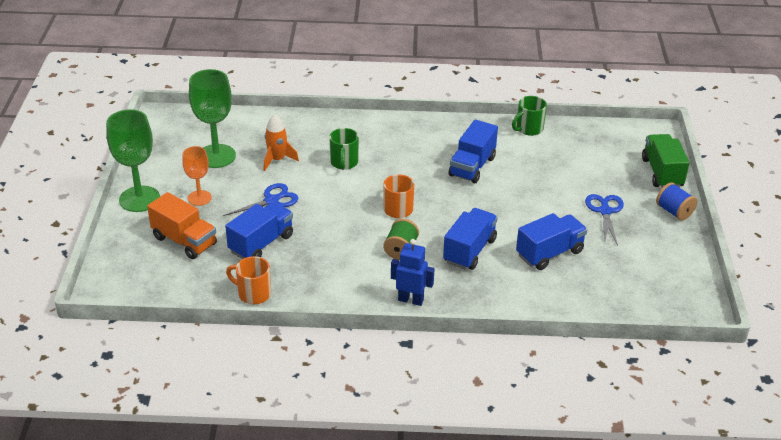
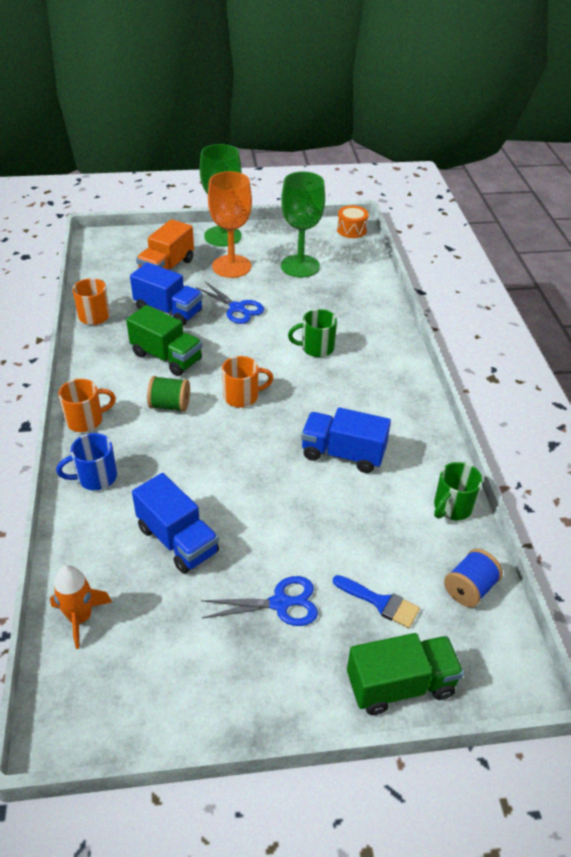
camera: 80 degrees right, 5 degrees up
orange goblet [182,146,212,206] -> orange goblet [208,171,252,278], size x1.69
orange rocket [264,114,299,171] -> orange rocket moved to [50,565,112,649]
blue robot [391,239,435,306] -> orange mug [58,379,116,432]
blue truck [443,208,498,270] -> none
green mug [512,96,547,136] -> green mug turned 90 degrees counterclockwise [434,462,483,520]
blue spool [656,183,697,221] -> blue spool moved to [444,549,503,607]
none -> blue mug [56,433,117,490]
none -> green truck [126,305,202,376]
none -> blue brush [333,575,420,628]
none -> orange drum [337,205,369,238]

